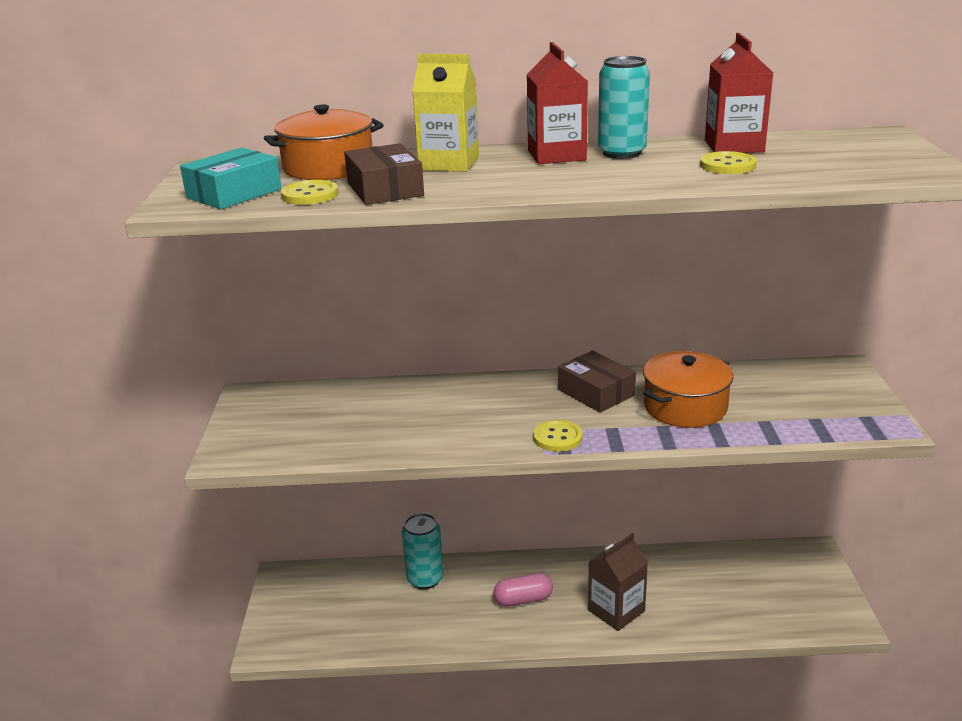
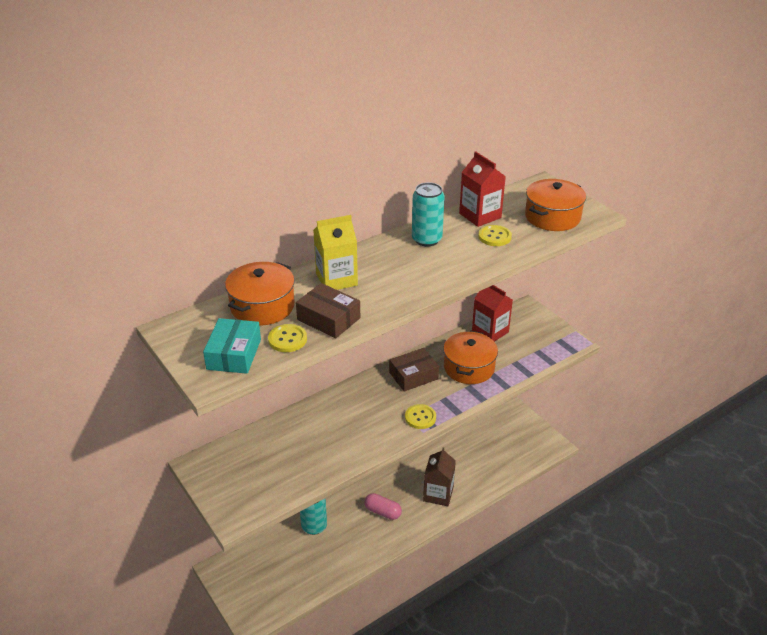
camera: 35 degrees left, 10 degrees up
pink capsule [493,573,553,607] -> pink capsule turned 75 degrees clockwise [364,493,402,520]
red carton [527,42,588,164] -> red carton moved to [472,285,513,342]
brown box [558,351,636,413] -> brown box turned 45 degrees counterclockwise [389,348,439,392]
none -> orange pot [525,179,586,231]

